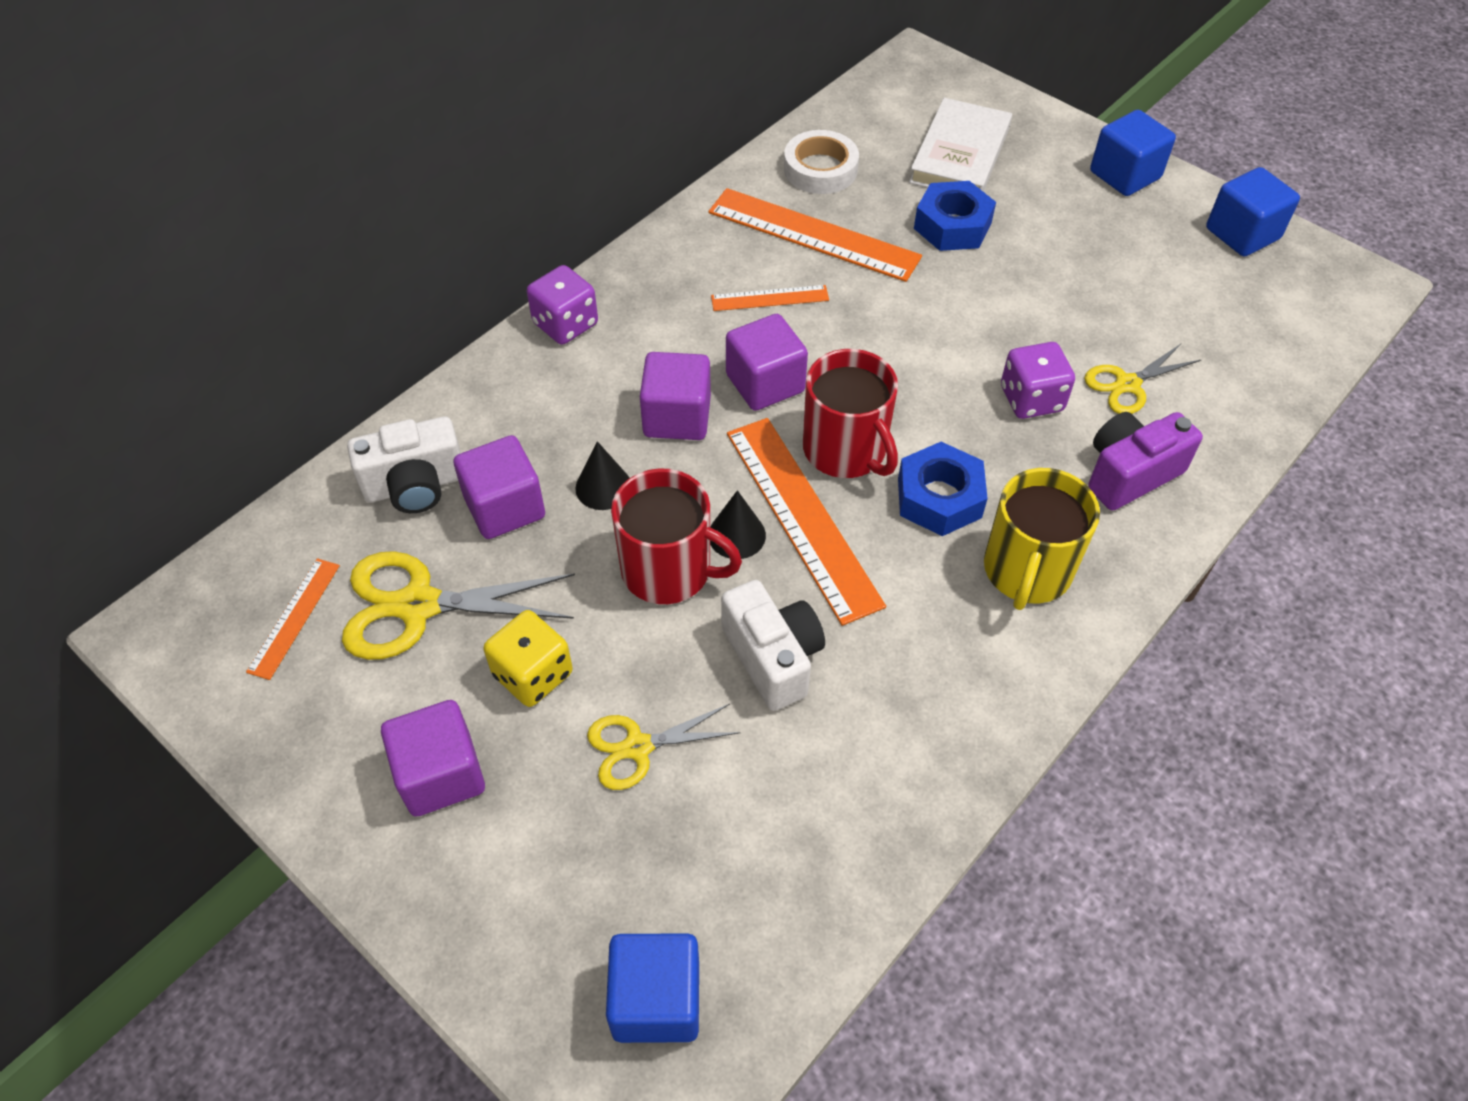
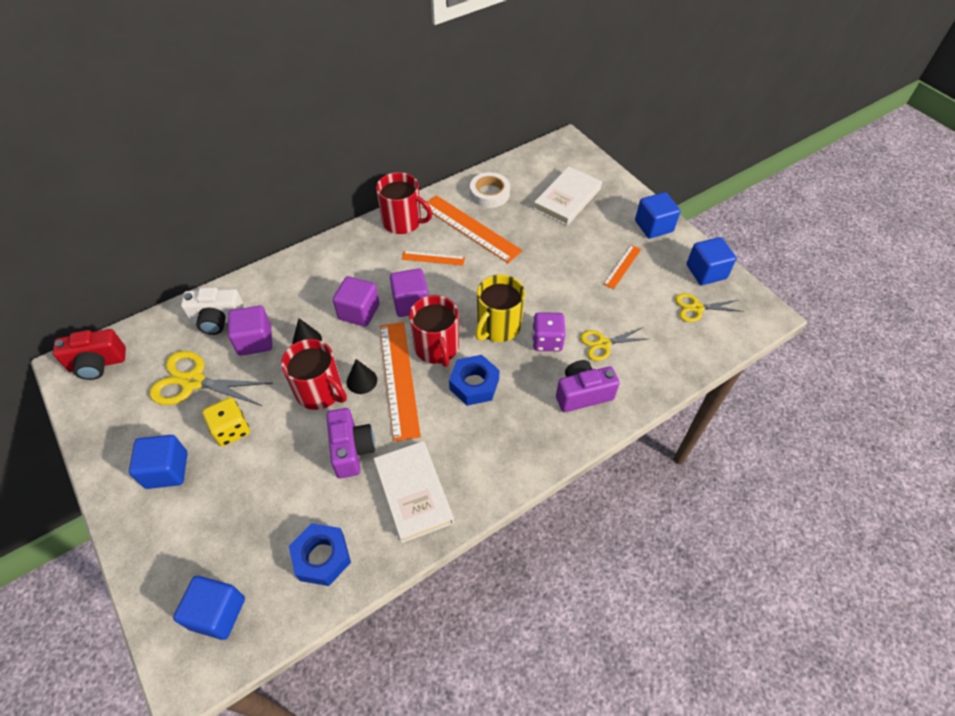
camera: 15 degrees right, 0 degrees up
orange ruler [246,558,340,680] -> orange ruler moved to [604,245,641,289]
purple cube [381,700,485,817] -> blue cube [129,435,188,489]
purple dice [527,265,598,345] -> none
yellow scissors [587,704,740,790] -> yellow scissors moved to [675,293,744,322]
white camera [721,580,825,711] -> purple camera [326,408,375,478]
blue nut [914,181,996,251] -> blue nut moved to [289,523,351,586]
yellow mug [984,468,1100,610] -> yellow mug moved to [475,274,525,342]
none -> red camera [53,329,126,380]
none -> white book [374,441,454,543]
none -> red mug [376,172,432,234]

